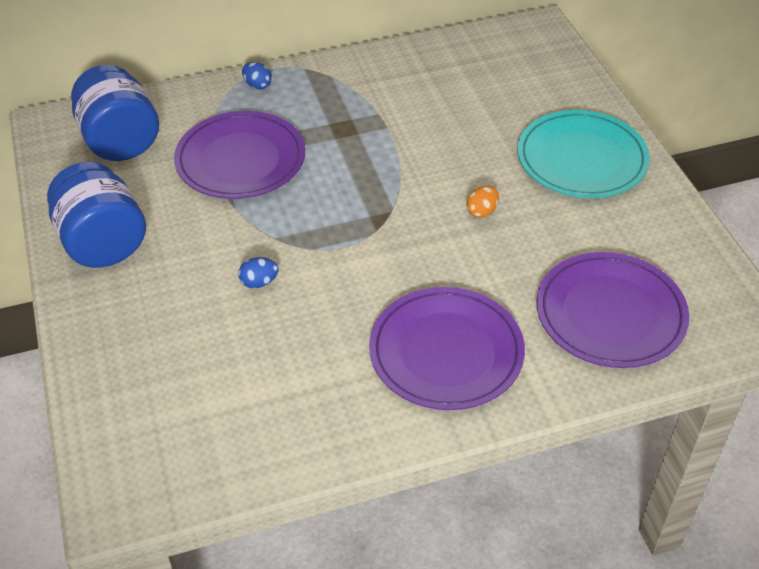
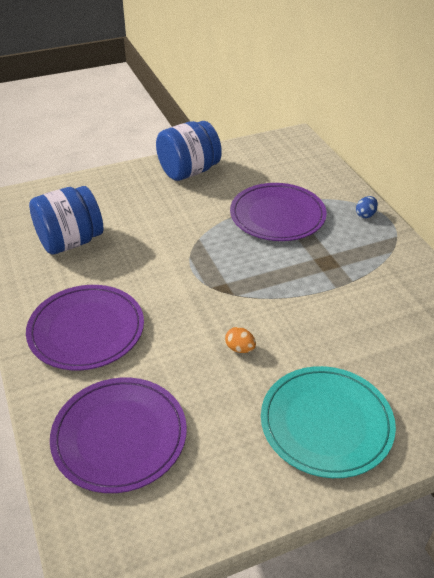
camera: 85 degrees right, 5 degrees down
blue jar [71,65,159,161] -> blue jar moved to [29,186,103,254]
blue egg [238,257,279,288] -> none

